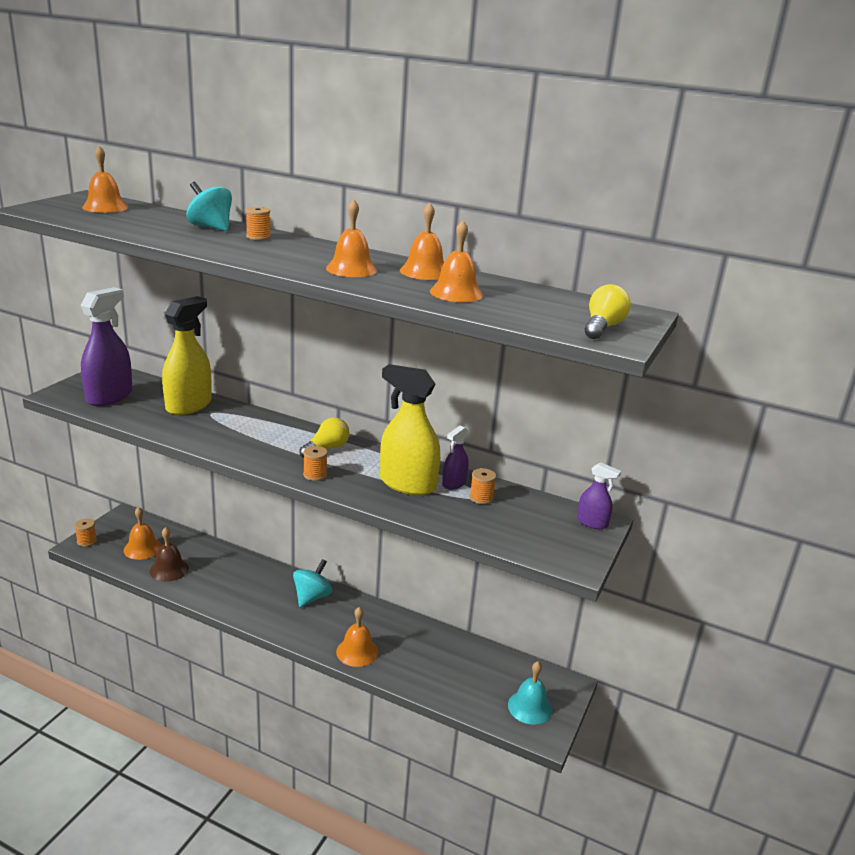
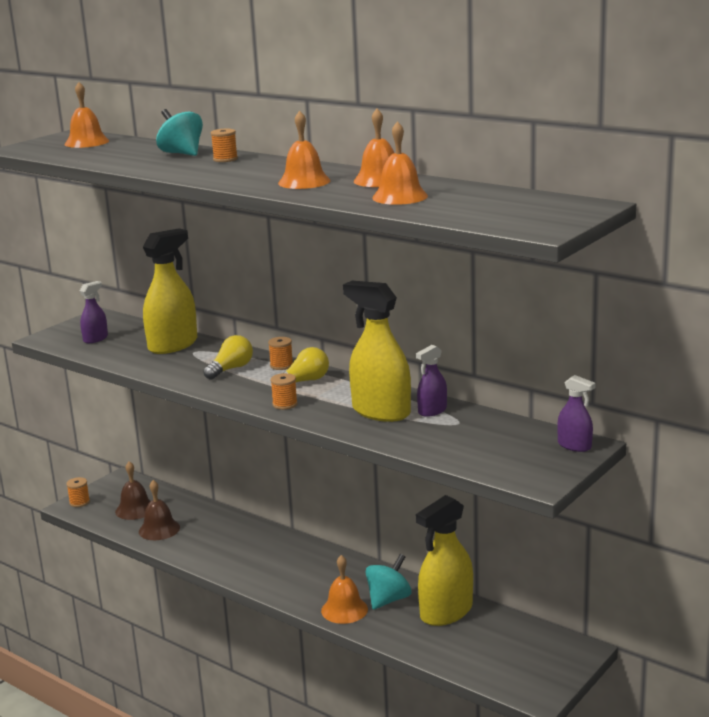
camera: 15 degrees right, 5 degrees down
purple spray bottle [80,287,133,406] -> purple spray bottle [80,281,108,343], size x0.51
orange bell [124,507,162,560] -> brown bell [115,461,150,520]
turquoise spinning top [293,559,332,607] -> turquoise spinning top moved to [365,554,412,610]
orange spool [470,468,496,504] -> orange spool moved to [268,337,293,370]
turquoise bell [508,661,552,725] -> none
yellow light bulb [585,284,631,339] -> yellow light bulb moved to [203,335,253,380]
none -> yellow spray bottle [416,495,473,626]

